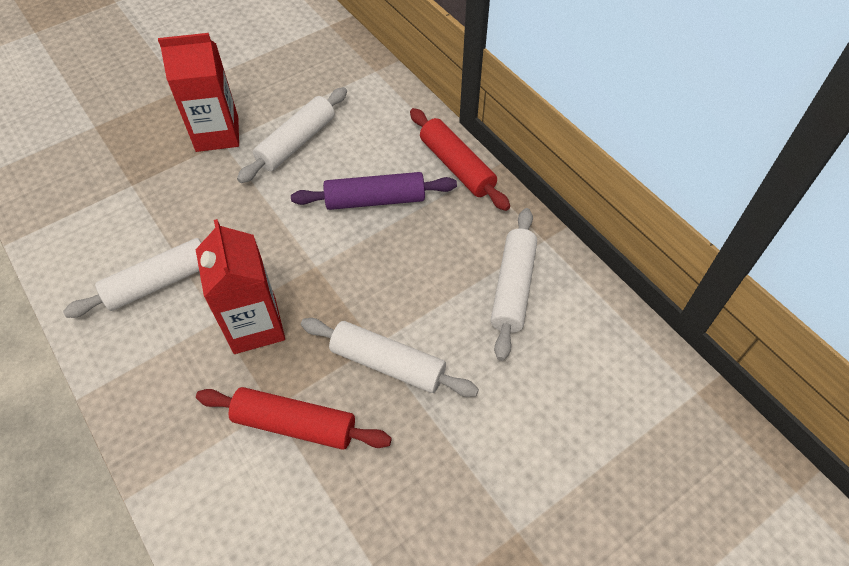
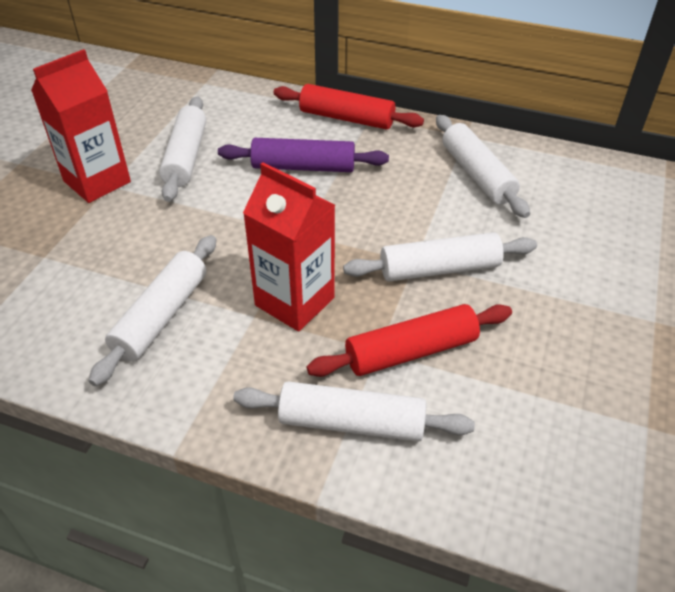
camera: 35 degrees left, 10 degrees down
purple rolling pin [291,172,457,210] -> purple rolling pin turned 45 degrees clockwise [218,138,389,172]
none -> white rolling pin [233,381,475,442]

